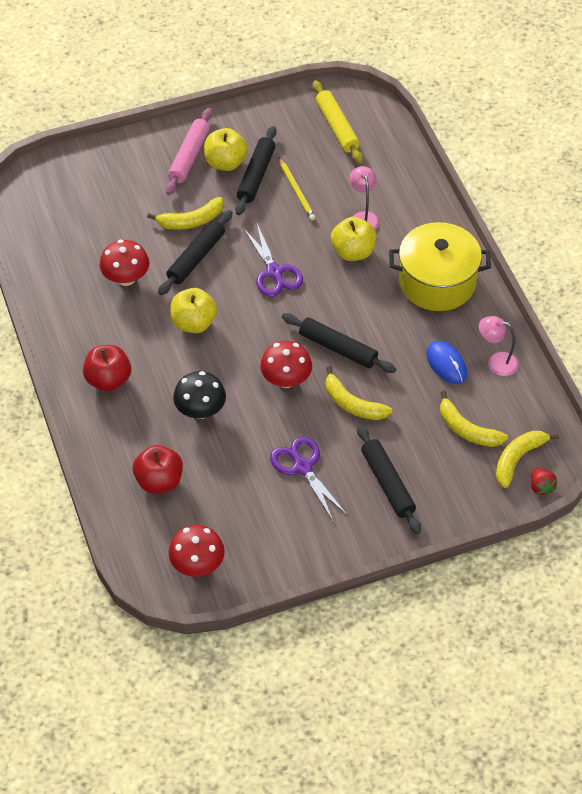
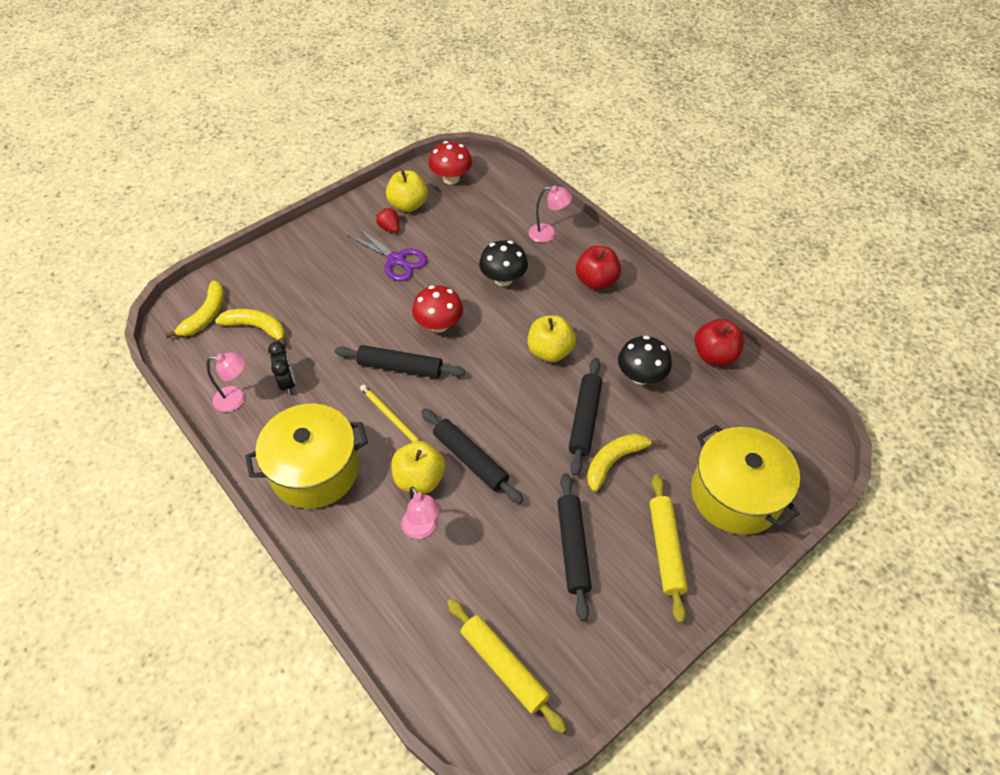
camera: 160 degrees right, 0 degrees up
red mushroom [99,240,149,286] -> black mushroom [618,336,672,385]
red apple [133,445,183,494] -> red apple moved to [694,319,745,366]
pink rolling pin [166,108,212,195] -> yellow rolling pin [649,474,688,623]
yellow apple [204,128,248,171] -> yellow apple moved to [386,170,428,212]
purple scissors [243,224,303,297] -> none
yellow pencil [279,157,315,220] -> yellow pencil moved to [360,385,420,442]
yellow banana [326,366,392,420] -> none
black rolling pin [357,424,421,534] -> black rolling pin moved to [421,408,523,504]
blue mouse [426,341,467,384] -> black clock [268,342,295,395]
red strawberry [531,468,557,496] -> red strawberry moved to [376,208,399,233]
none -> pink lamp [529,186,572,243]
none -> yellow pot [691,425,800,535]

